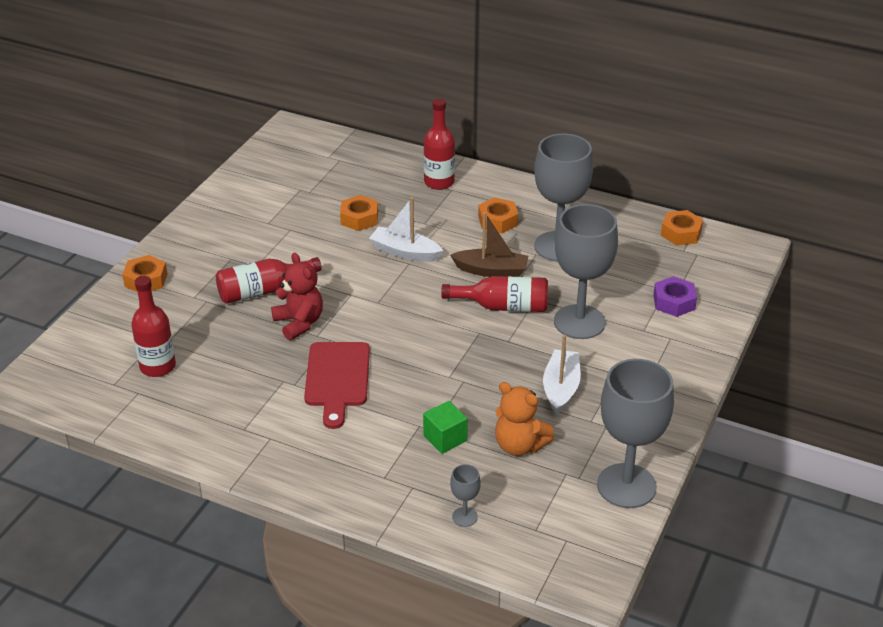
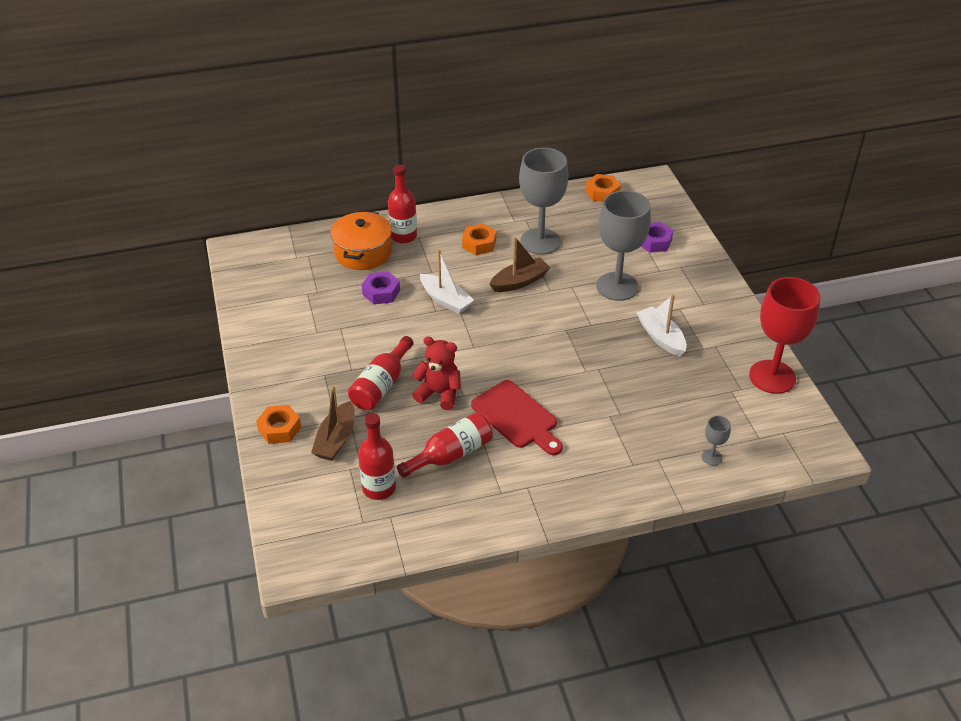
camera: 40 degrees left, 5 degrees up
orange nut [340,195,378,231] -> purple nut [362,271,400,304]
white boat [369,197,443,262] -> white boat turned 120 degrees counterclockwise [420,249,474,314]
green cube [423,401,468,454] -> none
red bottle [441,276,548,312] -> red bottle moved to [397,412,493,478]
orange teddy bear [495,382,554,456] -> none
grey goblet [597,359,674,508] -> red goblet [749,277,820,394]
none -> brown boat [311,385,355,461]
none -> orange pot [330,211,392,270]

